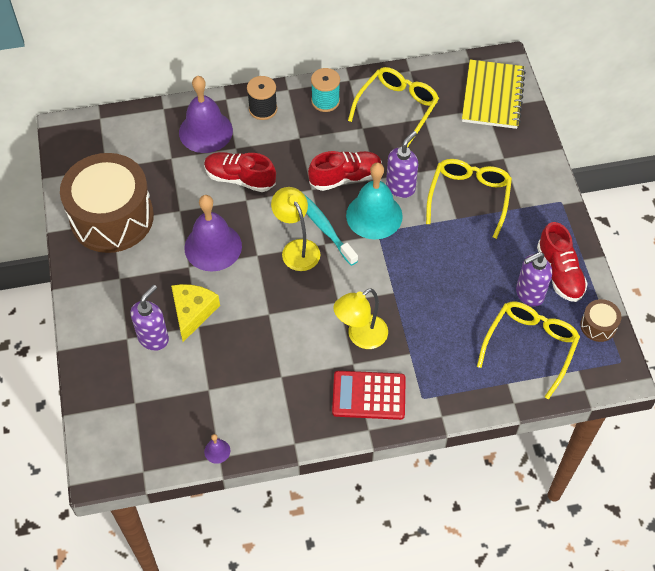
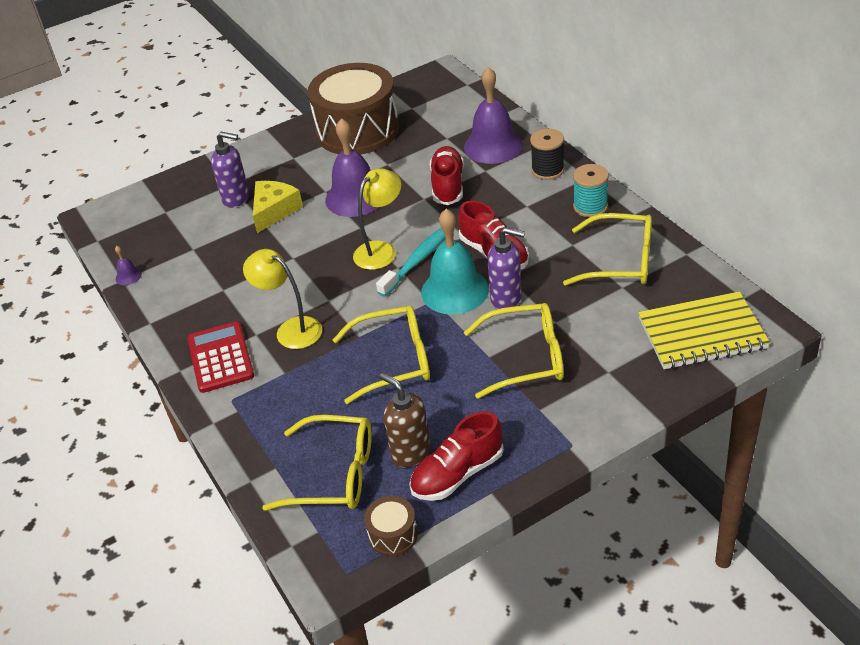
camera: 75 degrees right, 15 degrees down
yellow cheese [171,284,220,342] -> yellow cheese turned 60 degrees counterclockwise [253,181,303,233]
purple soap dispenser [516,252,552,307] -> brown soap dispenser [379,373,430,468]
none -> yellow glasses [333,305,430,404]

